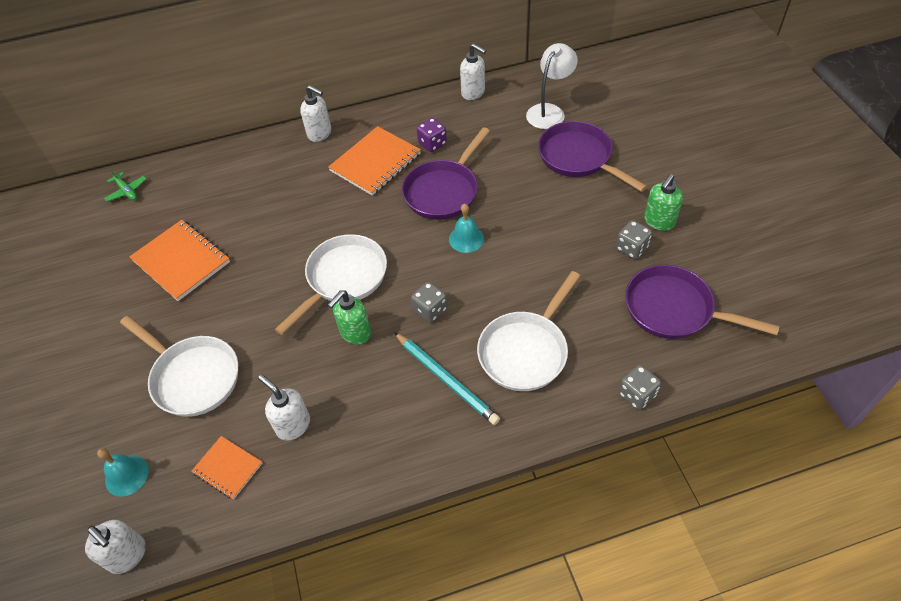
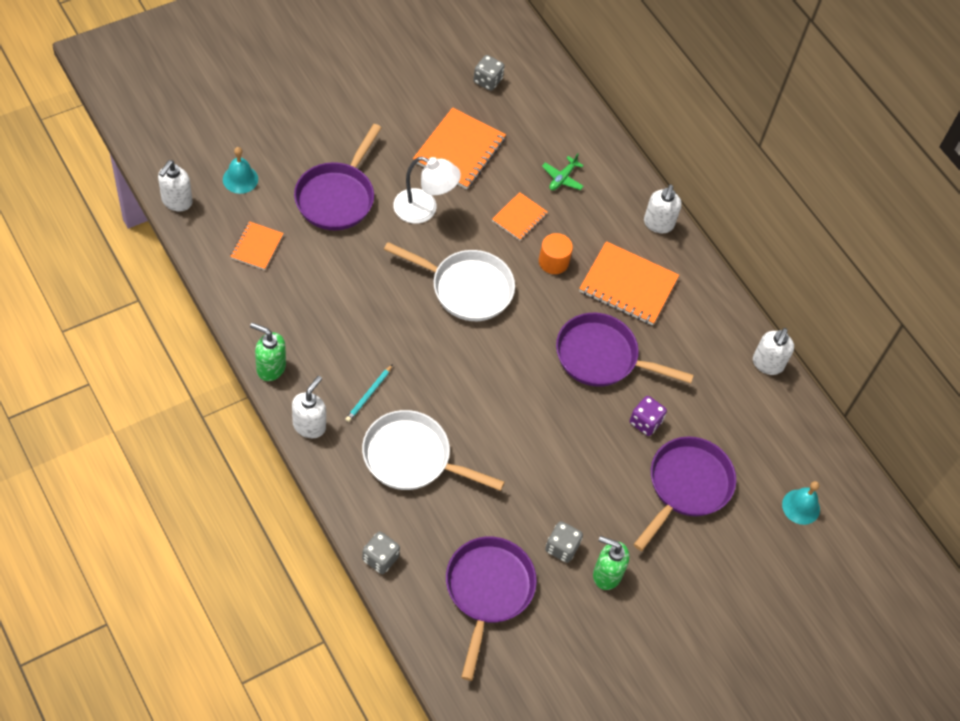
camera: 65 degrees right, 5 degrees up
green plane [104,168,146,201] -> green plane moved to [542,153,584,190]
white pan [120,316,238,417] -> purple pan [294,124,381,230]
white soap dispenser [258,375,310,440] -> white soap dispenser moved to [292,376,326,438]
green soap dispenser [328,290,371,344] -> green soap dispenser moved to [250,323,286,381]
turquoise pencil [394,332,500,425] -> turquoise pencil [345,364,393,422], size x0.57
grey dice [411,282,447,323] -> grey dice moved to [473,55,505,91]
purple dice [417,118,447,152] -> purple dice moved to [630,396,667,436]
turquoise bell [449,204,484,253] -> turquoise bell moved to [782,481,820,525]
white lamp [526,43,578,129] -> white lamp moved to [393,156,461,224]
none -> orange notebook [492,192,548,240]
none -> orange cylinder [539,233,573,274]

